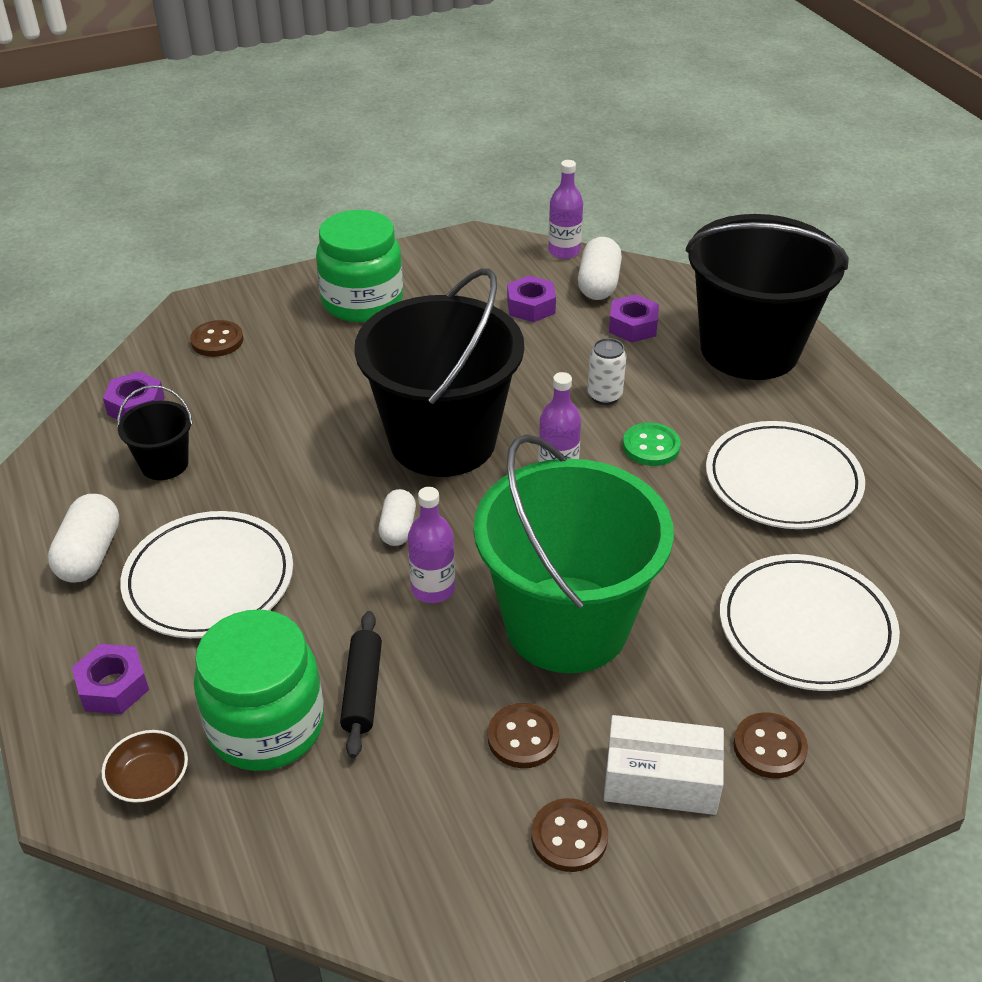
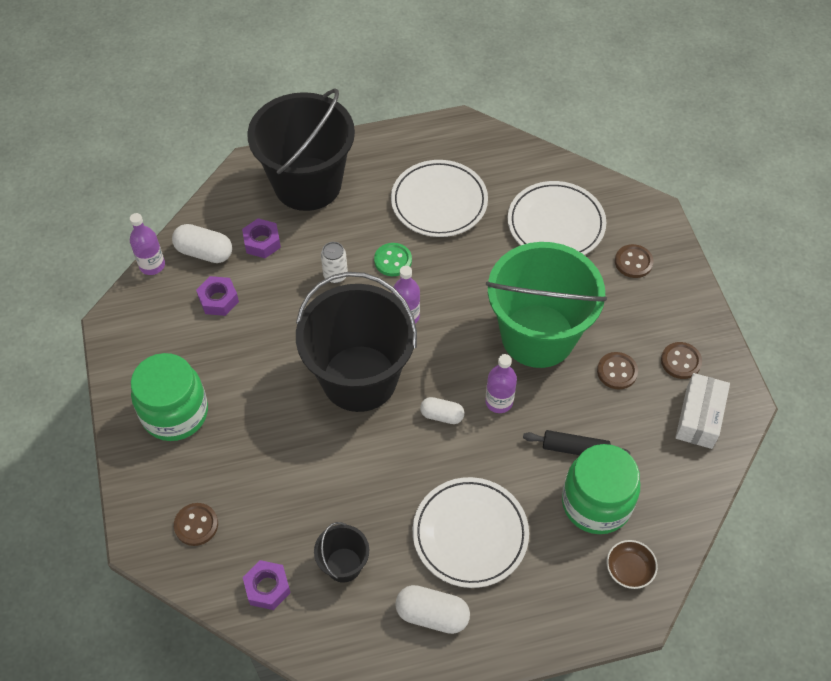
camera: 80 degrees left, 15 degrees up
purple nut [72,644,149,714] -> none
white box [604,715,724,815] -> white box moved to [675,373,730,449]

